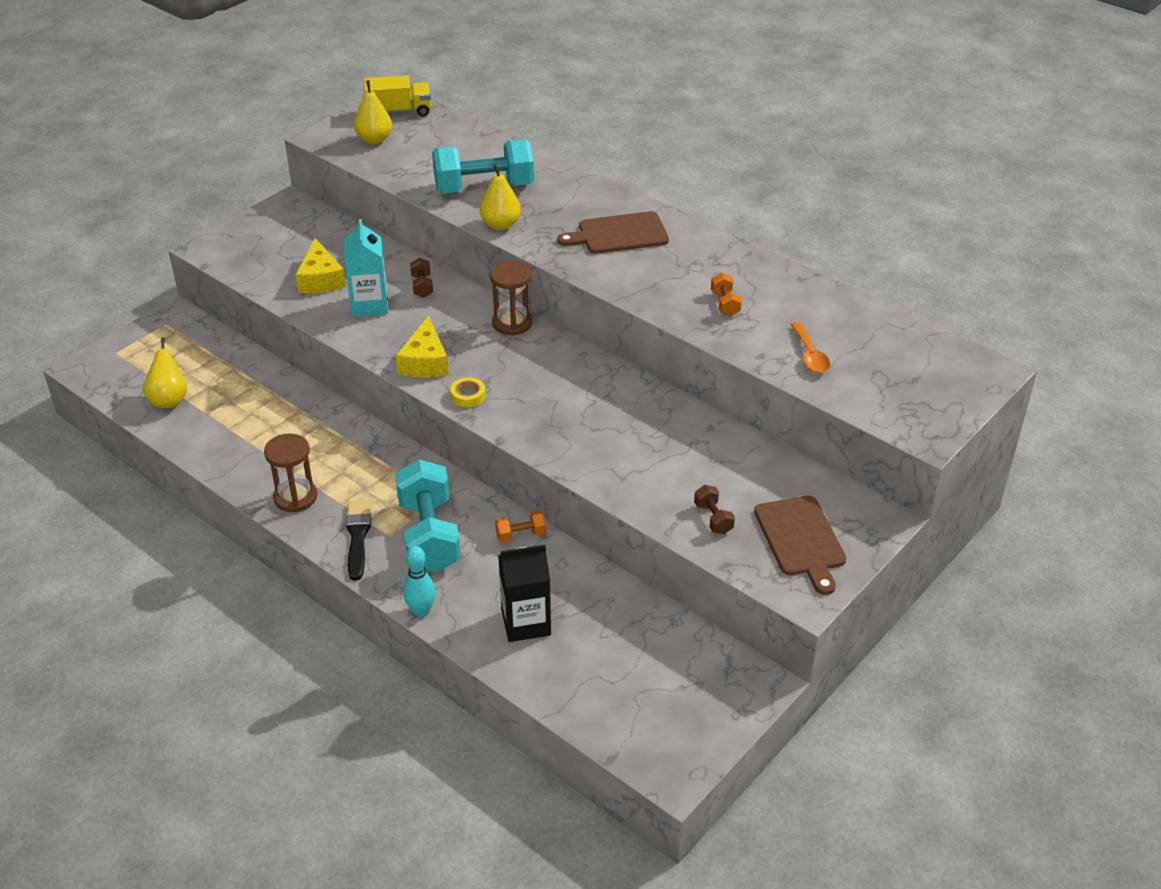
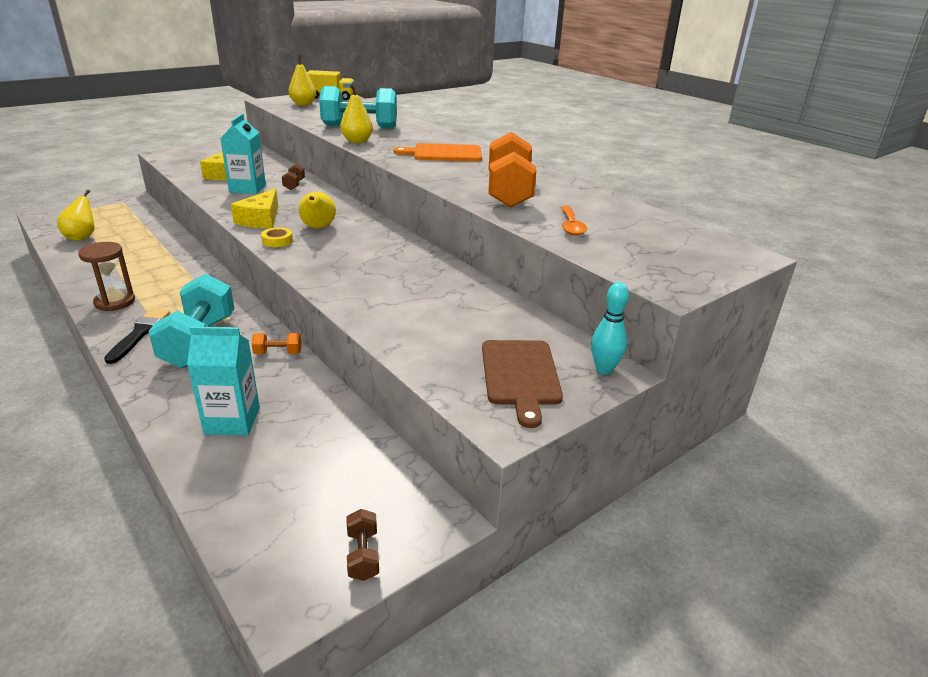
camera: 10 degrees right, 10 degrees down
turquoise bowling pin [403,546,436,617] -> turquoise bowling pin moved to [591,282,629,374]
brown hourglass [490,261,532,335] -> none
black carton [498,545,551,642] -> turquoise carton [187,326,260,435]
brown cutting board [558,211,669,254] -> orange cutting board [394,143,482,162]
brown dumbbell [694,485,735,534] -> brown dumbbell moved to [347,509,379,581]
orange dumbbell [711,273,742,316] -> orange dumbbell [489,132,537,208], size x2.33
none -> yellow pear [298,192,336,228]

